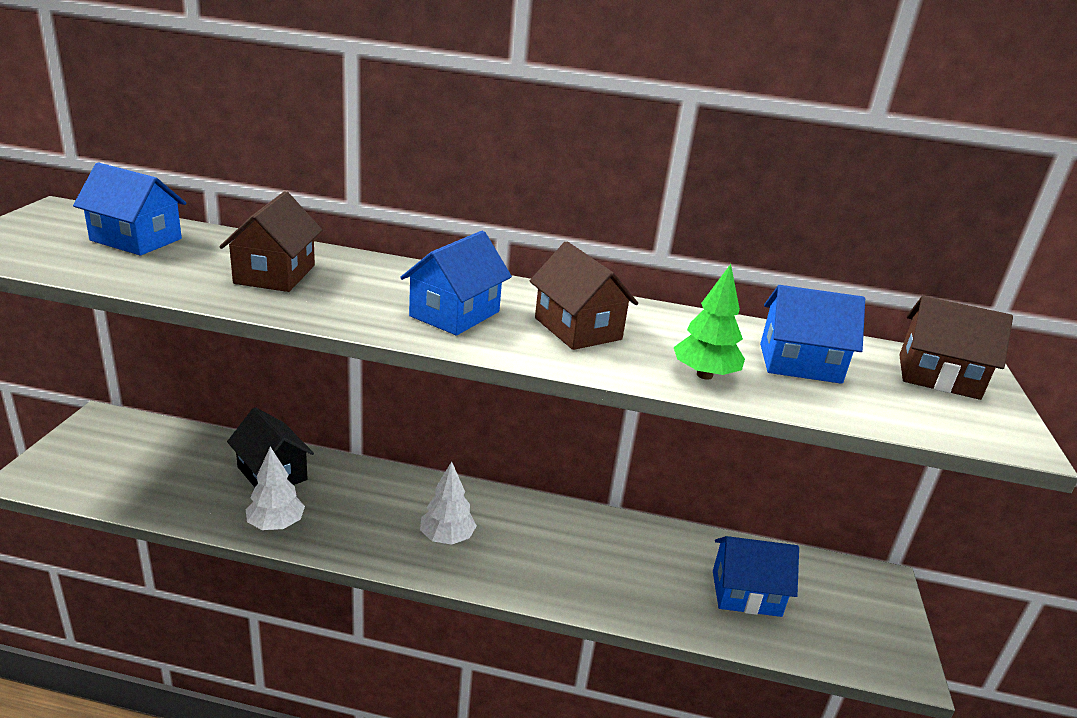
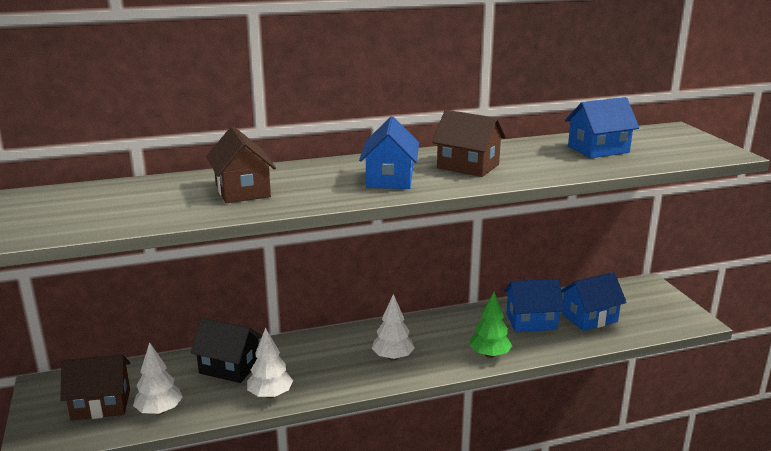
camera: 25 degrees left, 5 degrees down
blue house [73,163,186,255] -> blue house moved to [504,279,564,332]
green tree [674,264,745,380] -> green tree moved to [469,292,512,358]
brown house [899,296,1013,400] -> brown house moved to [60,355,130,420]
none -> white tree [133,342,183,415]

